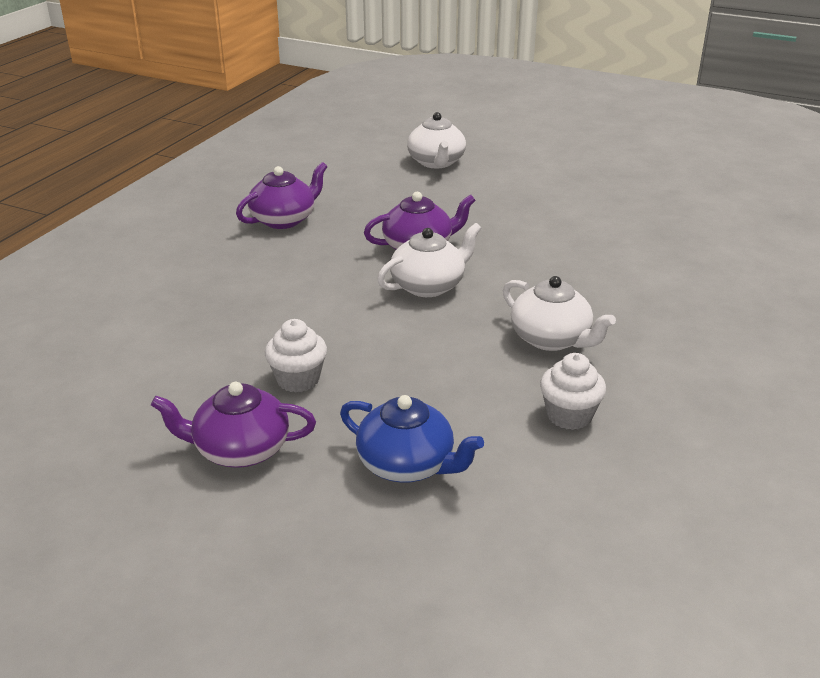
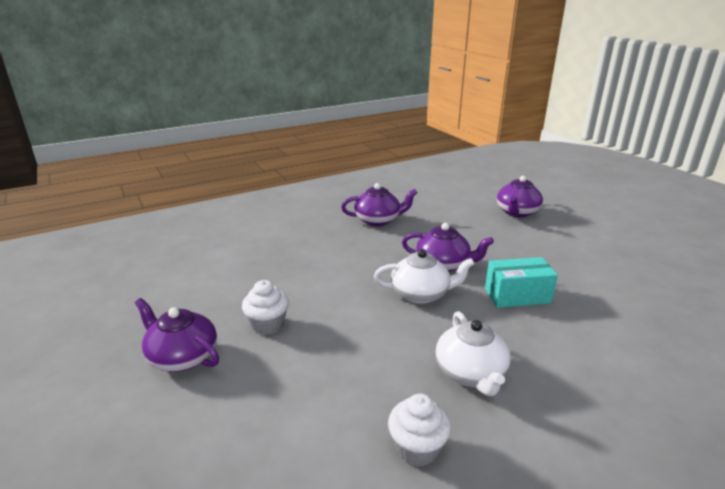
camera: 35 degrees right, 5 degrees down
blue teapot [340,395,484,483] -> none
white teapot [407,112,466,168] -> purple teapot [497,176,543,217]
none -> turquoise box [485,257,558,308]

